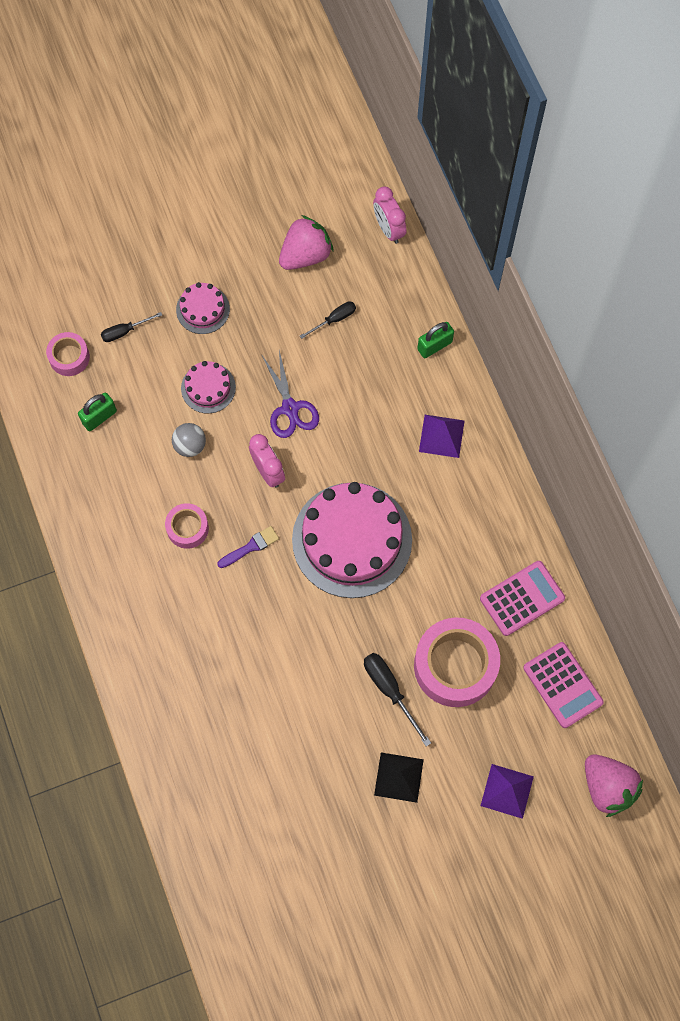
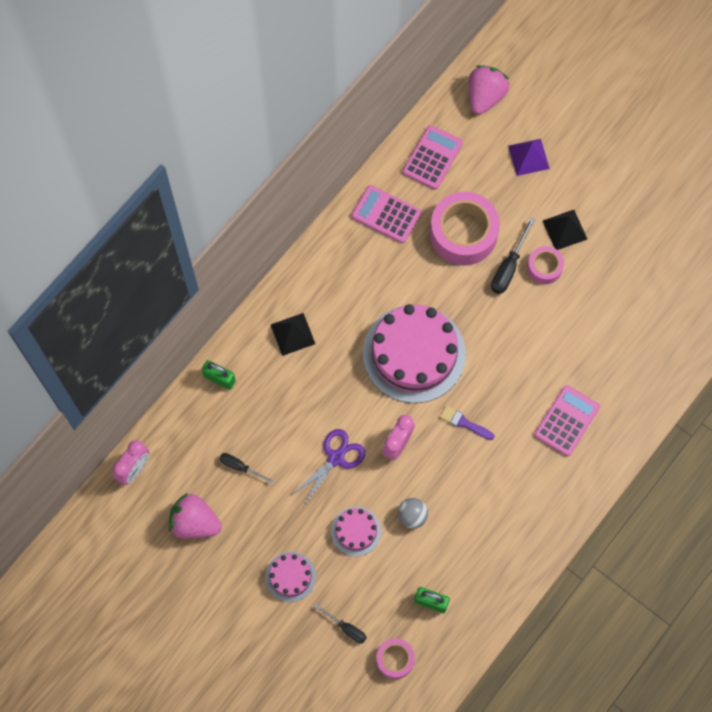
camera: 120 degrees left, 0 degrees up
pink tape [165,503,209,549] -> pink tape moved to [527,246,564,284]
purple pyramid [419,415,464,458] -> black pyramid [271,313,315,356]
none -> pink calculator [534,385,600,456]

